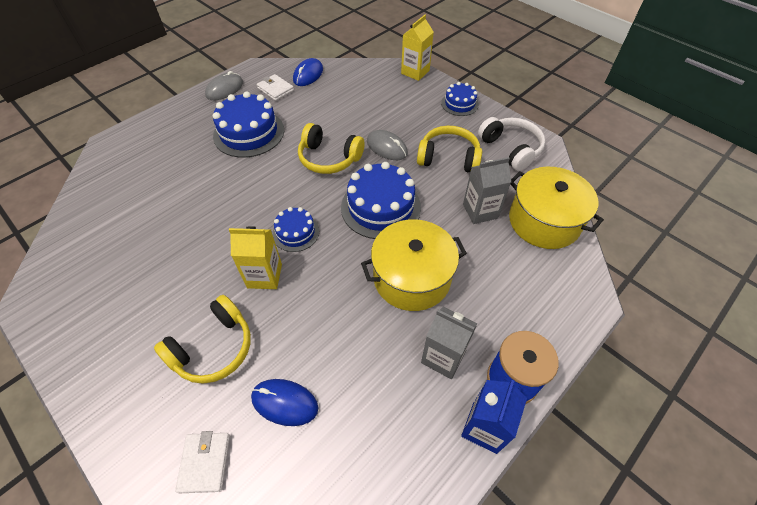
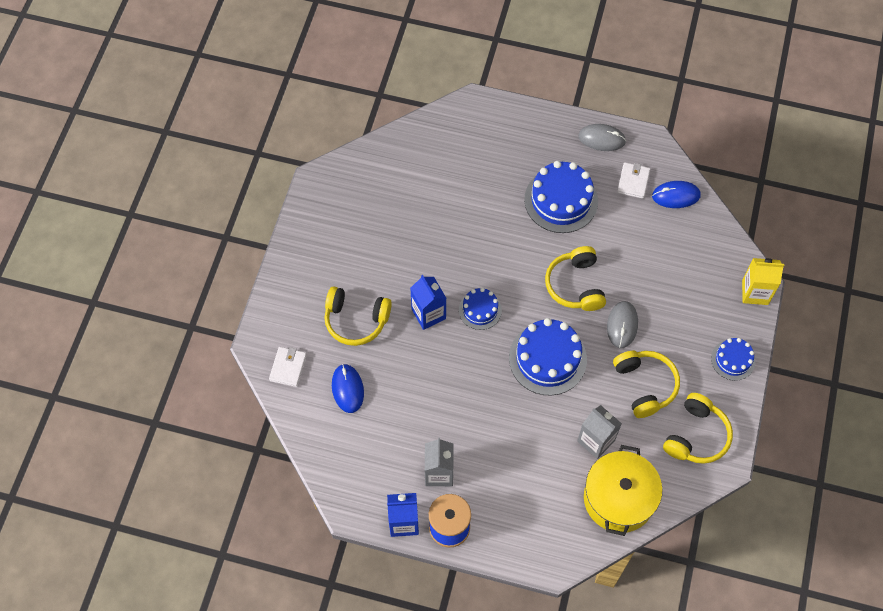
camera: 60 degrees right, 10 degrees up
white wallet [175,431,230,493] -> white wallet turned 45 degrees counterclockwise [269,347,307,387]
yellow carton [229,226,282,289] -> blue carton [410,275,446,330]
yellow pot [361,219,467,311] -> none
white headphones [478,117,545,171] -> yellow headphones [663,393,733,464]

